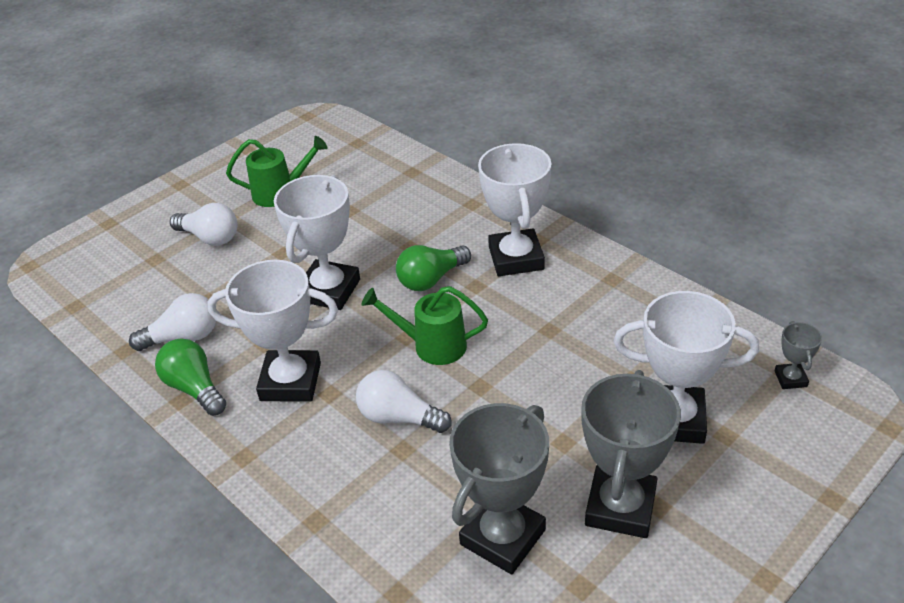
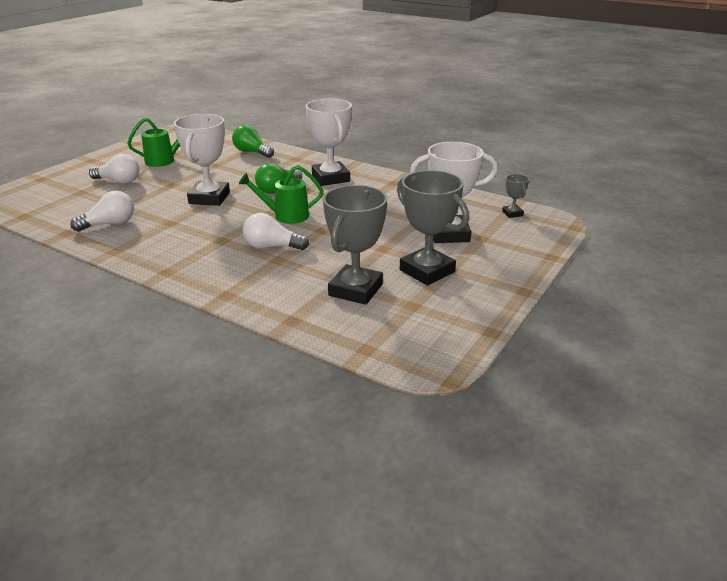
camera: 15 degrees left, 10 degrees down
green light bulb [155,338,226,416] -> green light bulb moved to [232,125,274,158]
white trophy [207,260,338,402] -> none
grey trophy [581,370,681,538] -> grey trophy turned 45 degrees counterclockwise [397,170,469,285]

